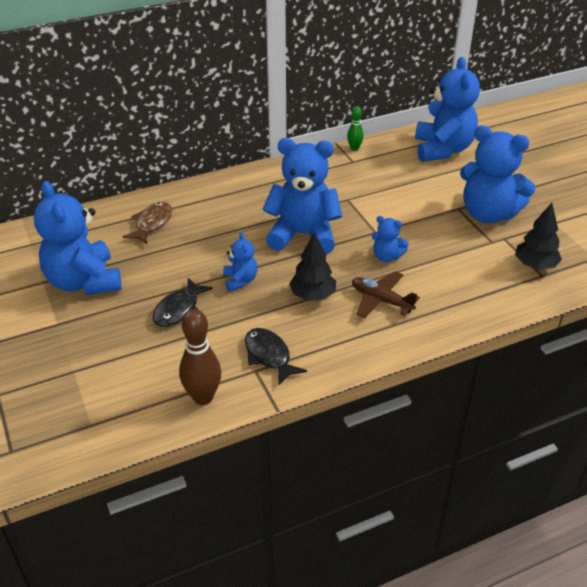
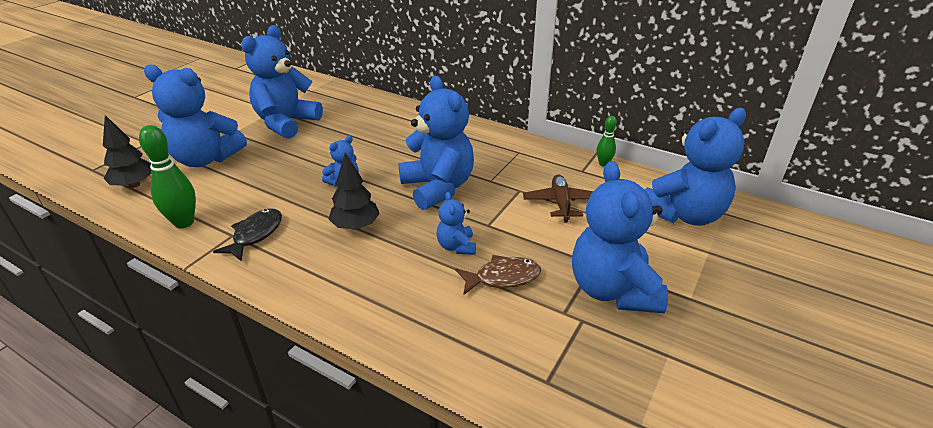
camera: 55 degrees right, 5 degrees down
brown fish [123,202,173,245] -> brown fish moved to [455,255,541,295]
black fish [153,278,213,327] -> none
brown bowling pin [179,309,221,405] -> green bowling pin [139,125,196,228]
brown plane [352,271,420,318] -> brown plane moved to [523,174,594,223]
black tree [515,203,562,270] -> black tree moved to [103,115,152,188]
none -> blue teddy bear [144,64,247,167]

